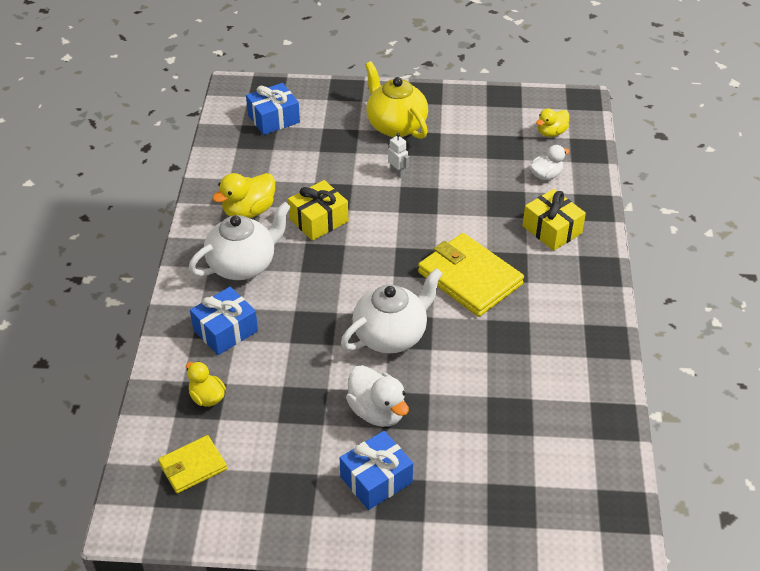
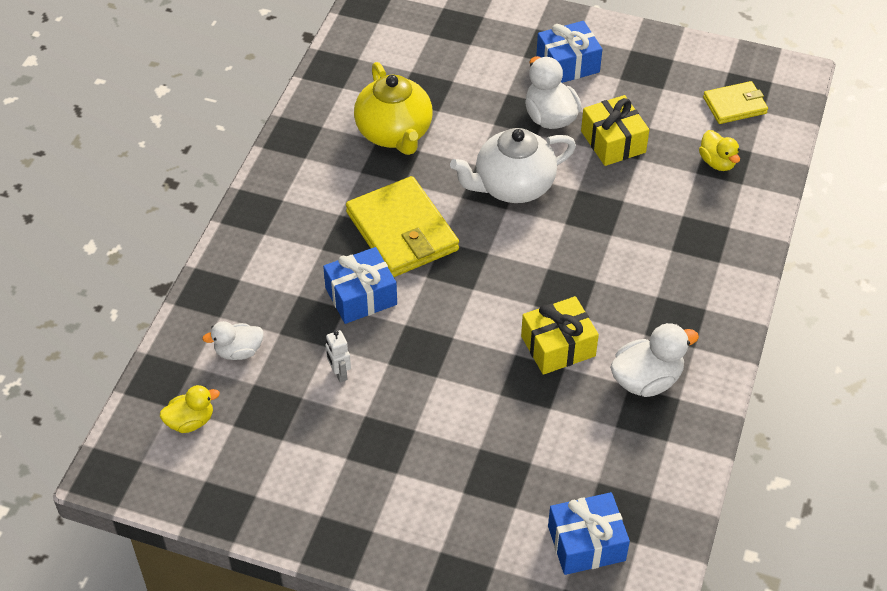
camera: 165 degrees left, 5 degrees up
white teapot [189,202,291,280] -> none
blue gift [190,287,258,355] -> blue gift moved to [323,247,397,324]
yellow duck [212,173,275,218] -> white duck [610,323,699,397]
yellow teapot [365,61,428,139] -> yellow teapot moved to [354,62,433,155]
white robot [388,133,409,178] -> white robot moved to [325,330,351,383]
yellow gift [522,189,586,251] -> yellow gift moved to [581,95,649,166]

